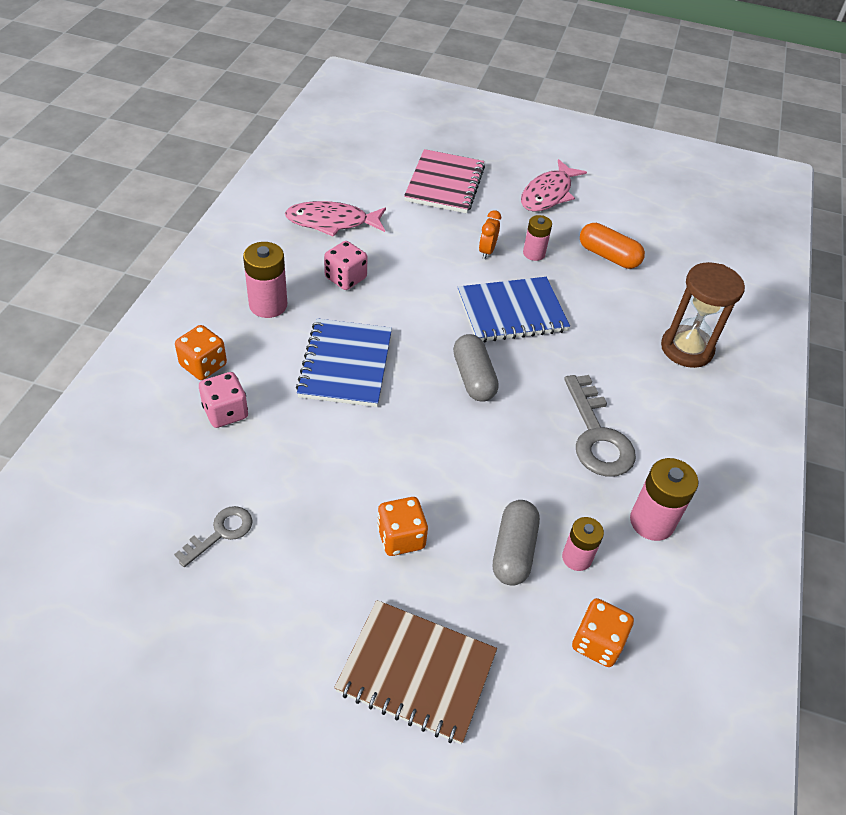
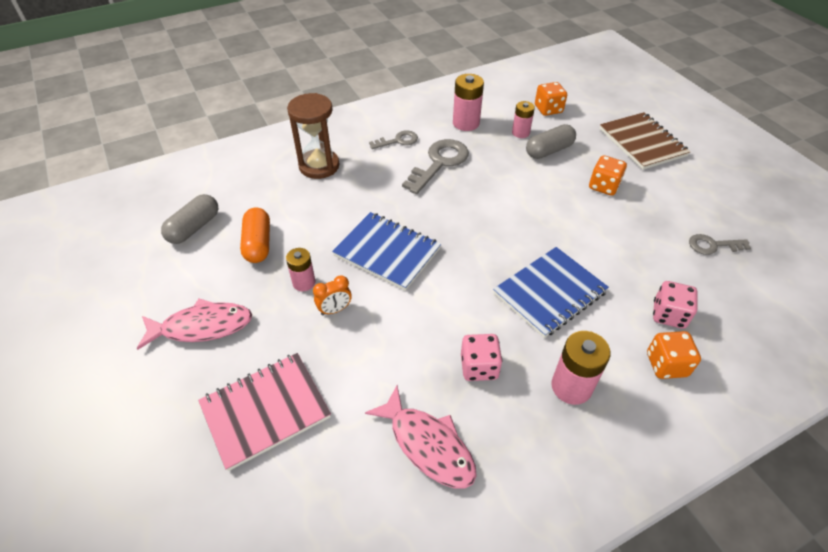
camera: 130 degrees left, 0 degrees up
grey capsule [453,334,499,402] -> grey capsule moved to [161,194,218,244]
none -> grey key [369,130,418,149]

